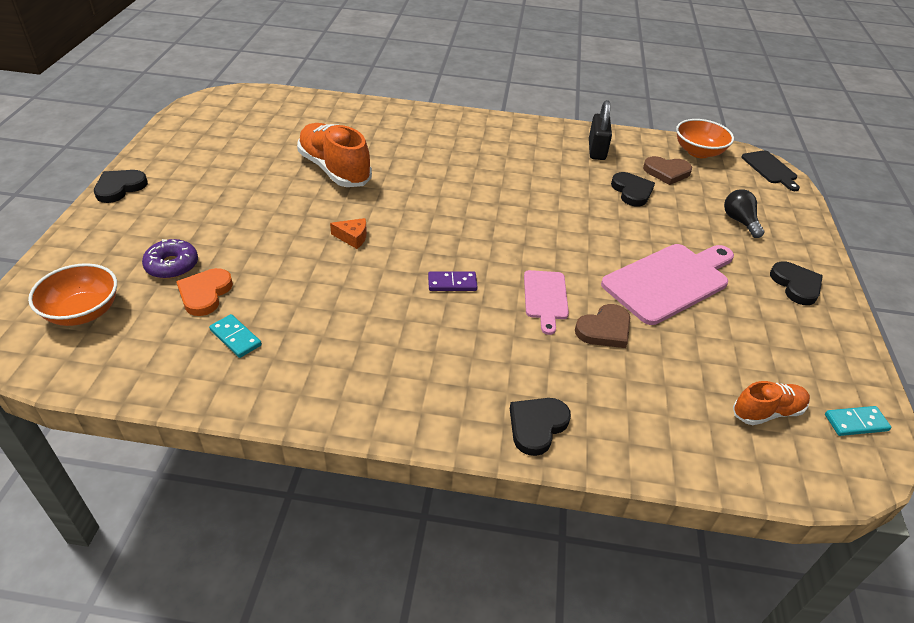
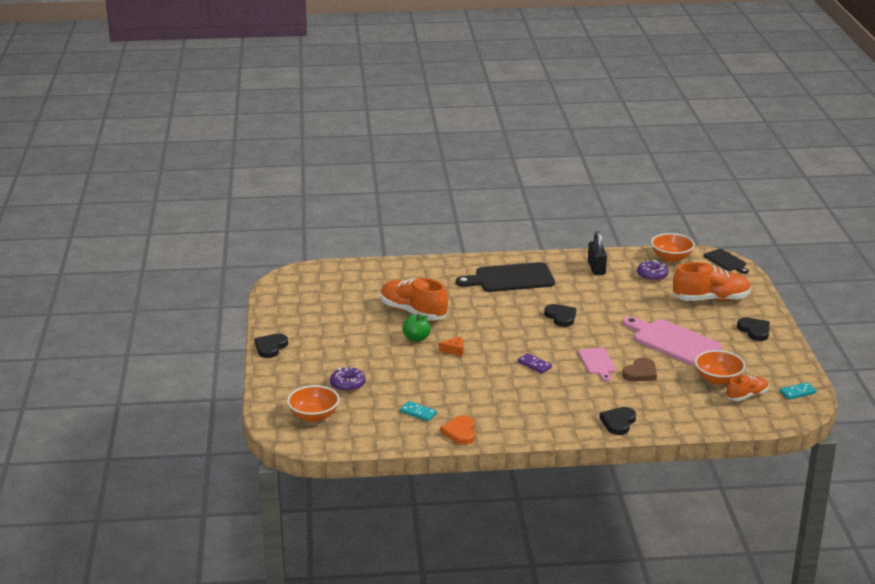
camera: 10 degrees left, 15 degrees down
orange heart [176,268,233,316] -> orange heart moved to [440,415,475,445]
purple domino [428,272,478,291] -> purple domino turned 60 degrees clockwise [518,353,552,373]
pink cutting board [601,244,734,325] -> pink cutting board turned 90 degrees counterclockwise [623,316,722,366]
black heart [611,172,655,206] -> black heart moved to [544,304,576,327]
brown heart [643,156,692,185] -> purple donut [637,260,669,281]
black light bulb [724,189,764,238] -> orange shoe [673,262,751,301]
none -> green apple [402,314,431,342]
none -> black cutting board [456,262,555,292]
none -> orange bowl [695,350,745,385]

